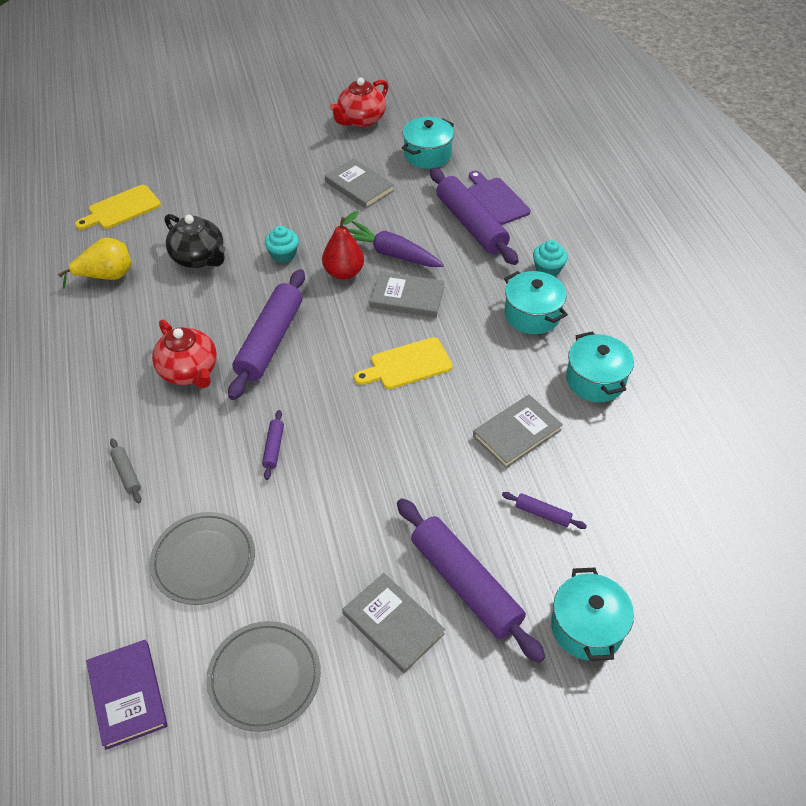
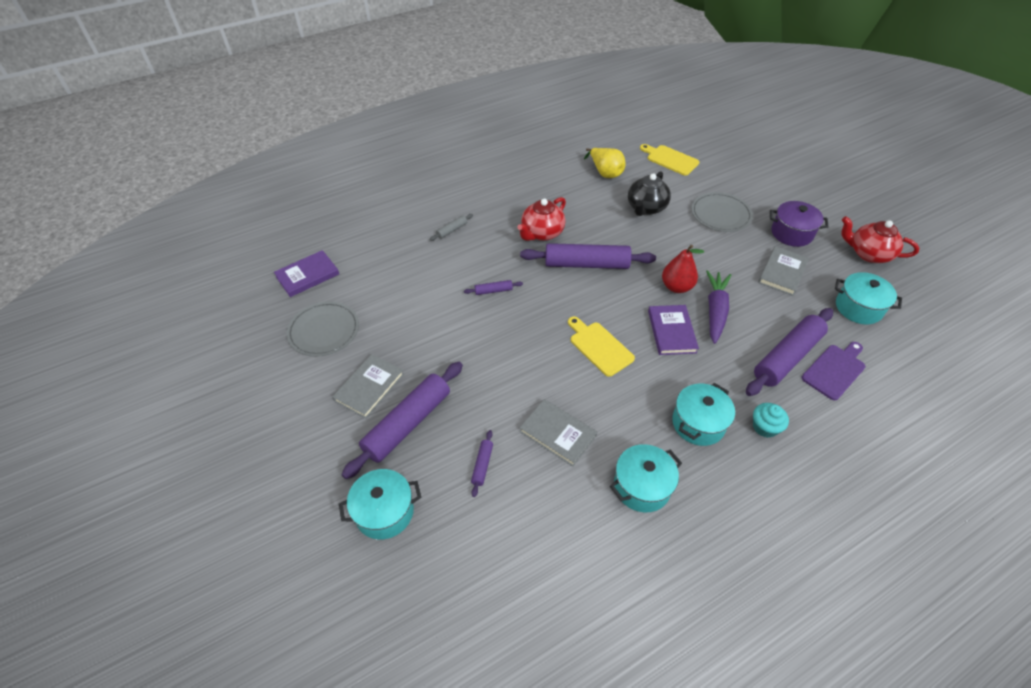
camera: 75 degrees right, 0 degrees up
grey plate [150,512,255,605] -> grey plate moved to [691,192,753,232]
turquoise cupcake [265,226,299,263] -> none
grey book [370,271,445,318] -> purple book [648,305,699,355]
none -> purple pot [770,201,828,247]

